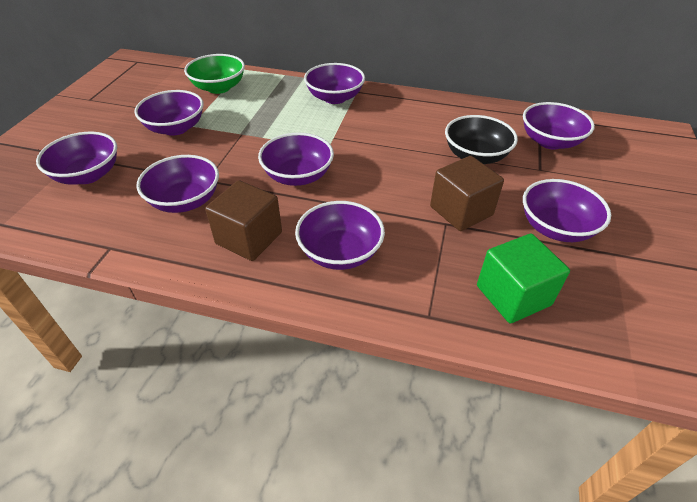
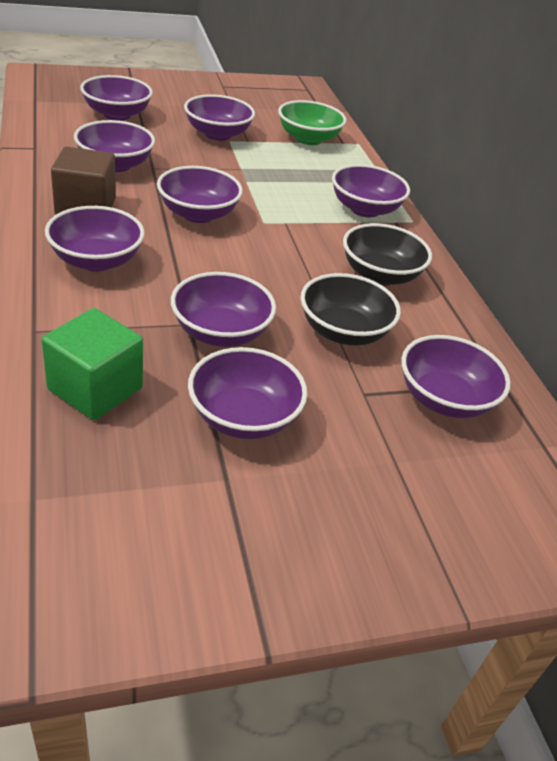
camera: 55 degrees right, 5 degrees down
brown cube [430,156,504,231] -> purple bowl [171,272,276,347]
none -> black bowl [343,223,432,285]

